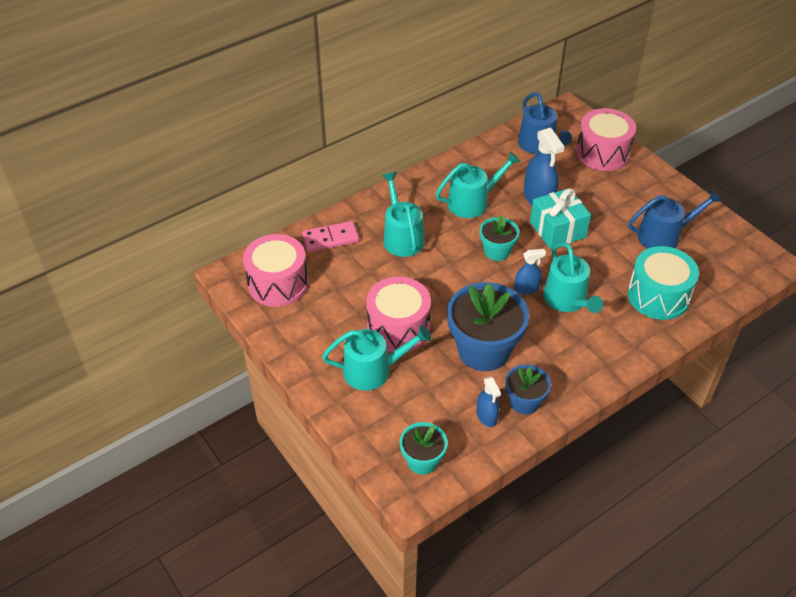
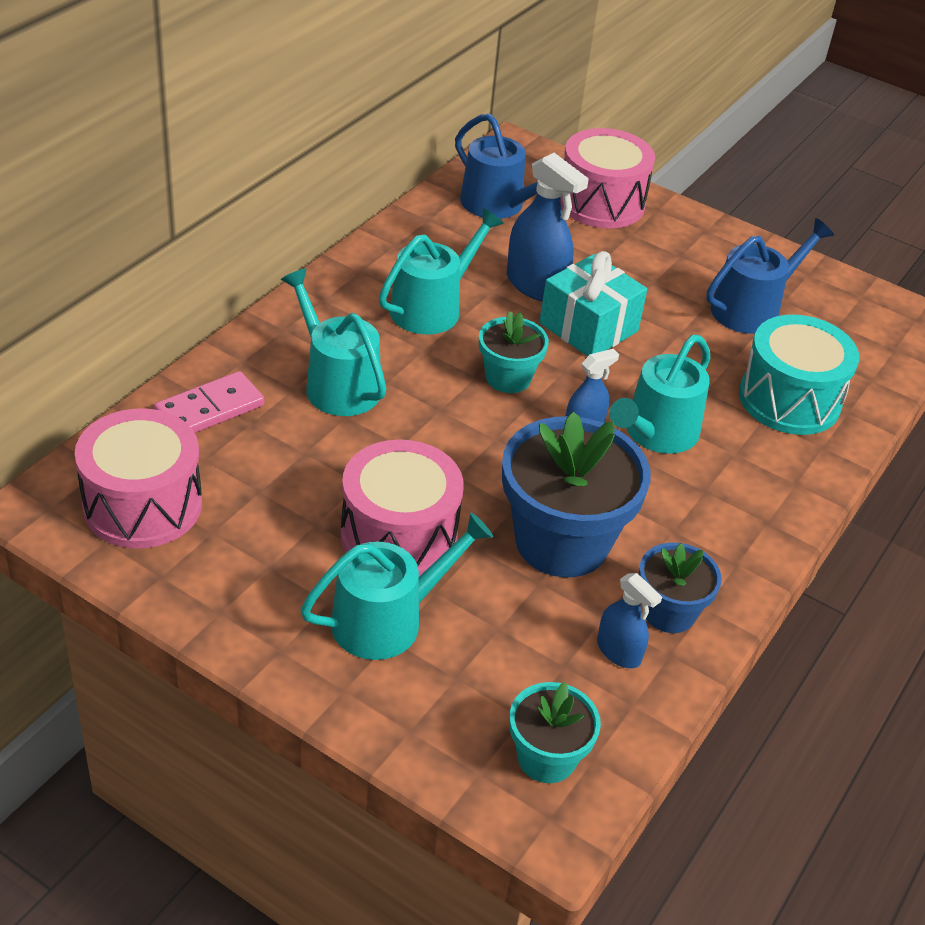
camera: 25 degrees left, 5 degrees down
turquoise watering can [543,242,603,313] -> turquoise watering can turned 75 degrees clockwise [610,335,710,454]

